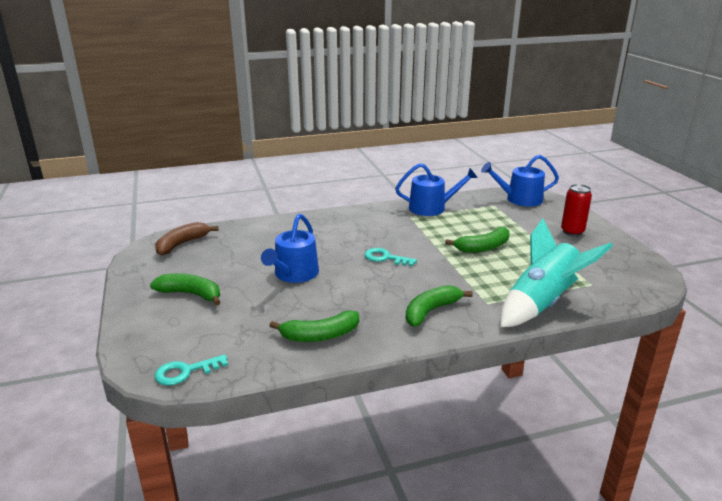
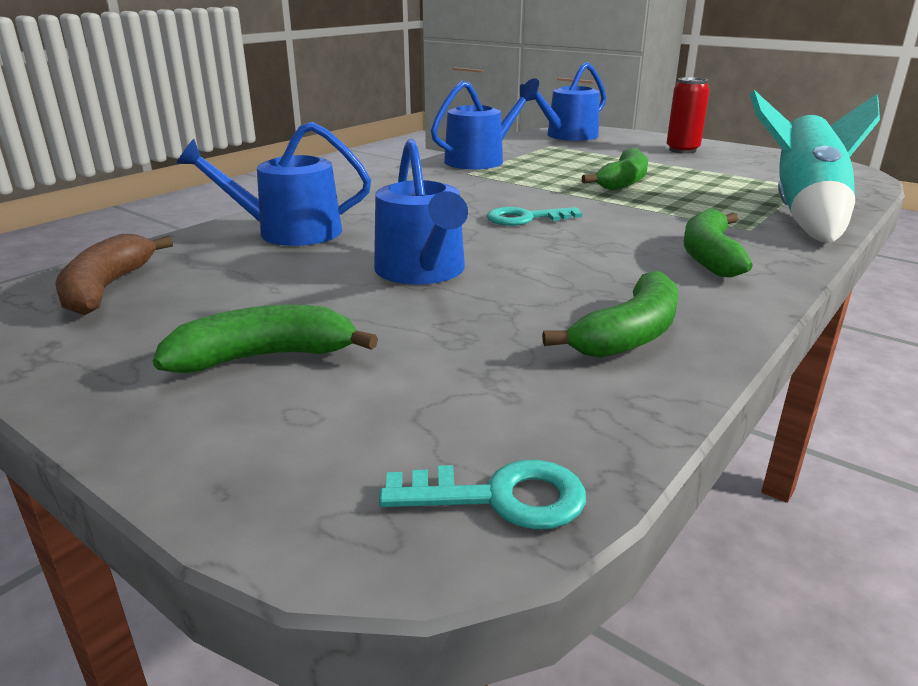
camera: 35 degrees left, 0 degrees up
turquoise key [155,354,228,386] -> turquoise key turned 120 degrees counterclockwise [379,460,586,529]
none -> blue watering can [176,122,371,246]

